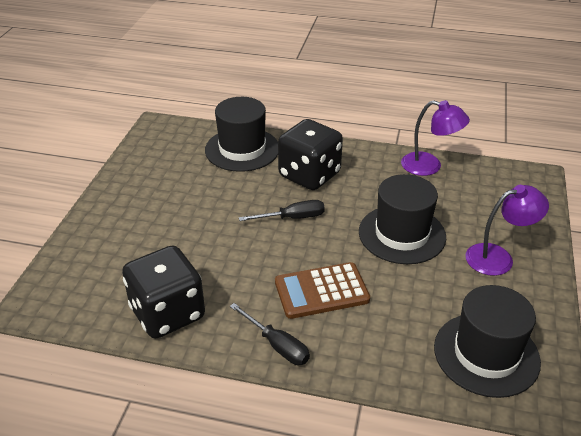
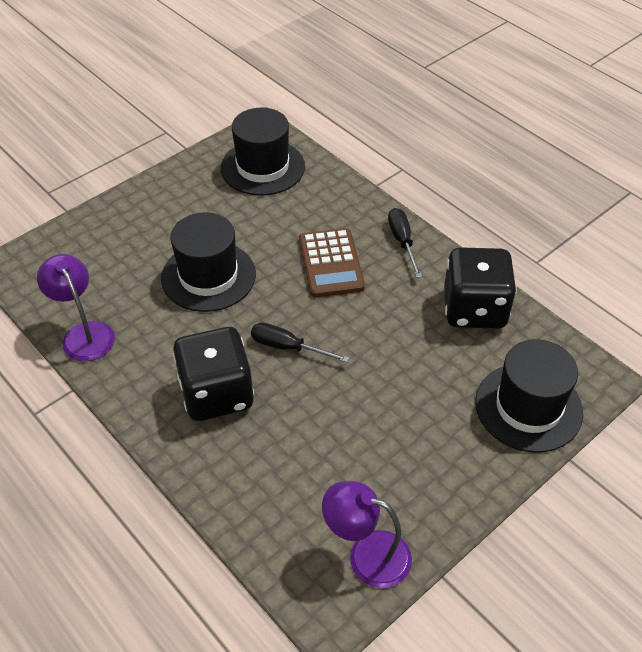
camera: 145 degrees left, 10 degrees up
black hat [205,97,278,172] -> black hat moved to [475,339,583,453]
brown calculator [275,262,370,319] -> brown calculator turned 60 degrees clockwise [299,228,365,297]
purple lamp [465,185,549,276] -> purple lamp moved to [322,481,412,588]

